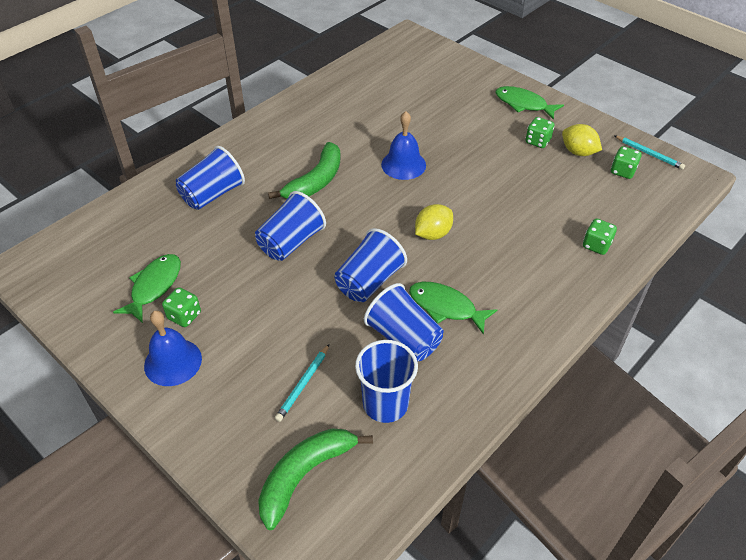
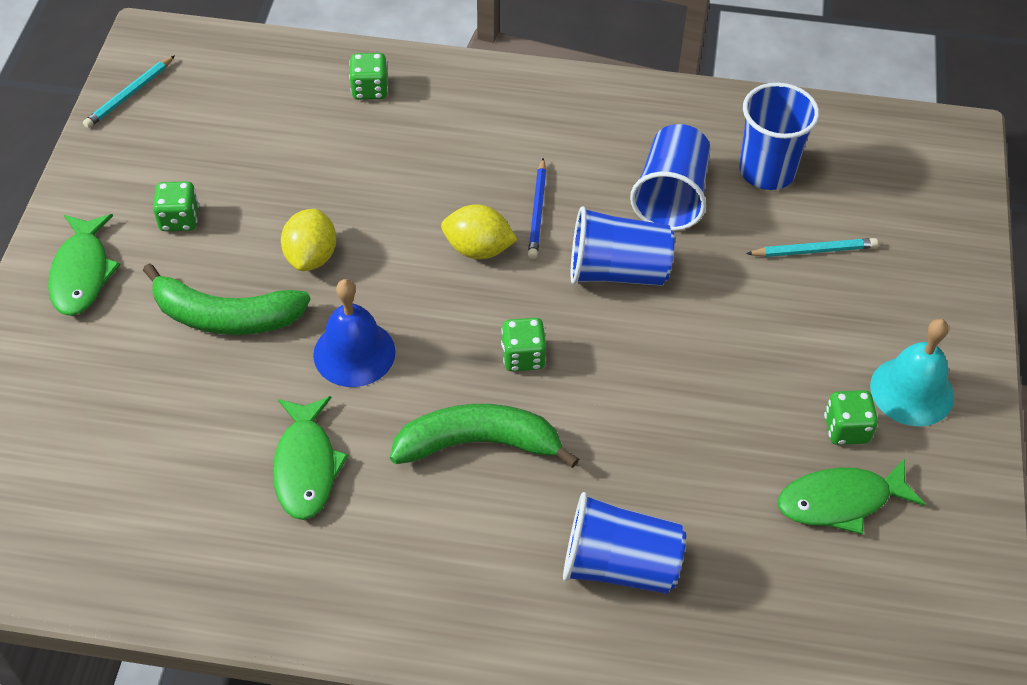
camera: 125 degrees left, 5 degrees up
blue bell [144,311,202,386] -> turquoise bell [870,319,954,426]
blue cup [255,191,326,261] -> none
green banana [258,428,373,530] -> green banana moved to [143,263,310,335]
green fish [409,282,497,335] -> green fish moved to [273,396,349,520]
yellow lemon [562,124,602,156] -> yellow lemon moved to [281,209,336,271]
green dice [611,146,641,179] -> green dice moved to [501,318,546,371]
turquoise pencil [614,135,685,170] -> turquoise pencil turned 150 degrees counterclockwise [83,55,175,128]
none -> blue pencil [528,158,547,259]

